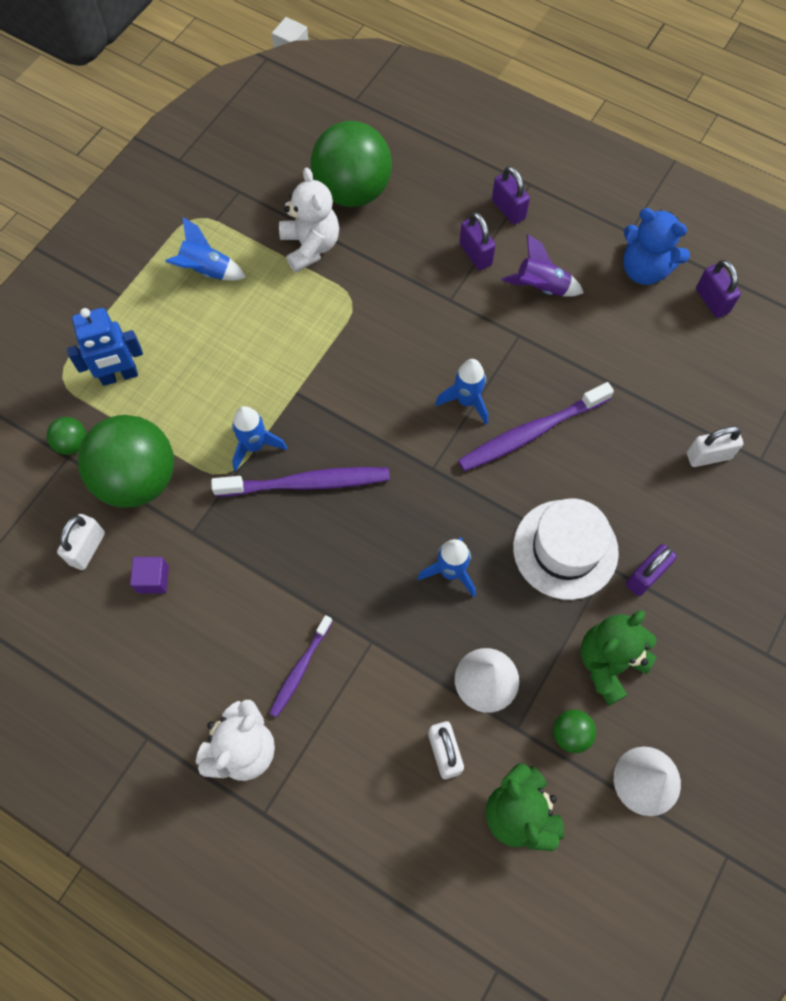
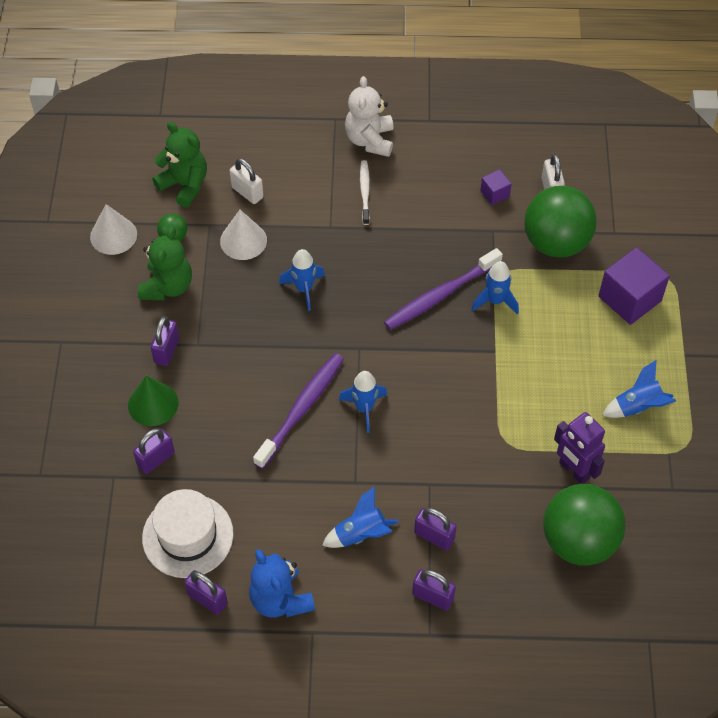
camera: 150 degrees right, 10 degrees down
green ball [47,417,86,455] -> none
blue robot [67,308,143,386] -> purple cube [599,247,670,325]
purple toothbrush [269,615,333,718] -> white toothbrush [360,160,370,225]
white teddy bear [279,168,339,273] -> purple robot [554,412,605,484]
purple rocket [501,234,584,297] -> blue rocket [322,486,399,548]
white hat [513,498,619,600] -> white hat moved to [142,489,234,578]
blue teddy bear [623,208,690,285] -> blue teddy bear turned 120 degrees counterclockwise [249,549,315,618]
white padlock [687,426,743,467] -> purple padlock [133,428,175,474]
none -> green cone [128,376,178,426]

